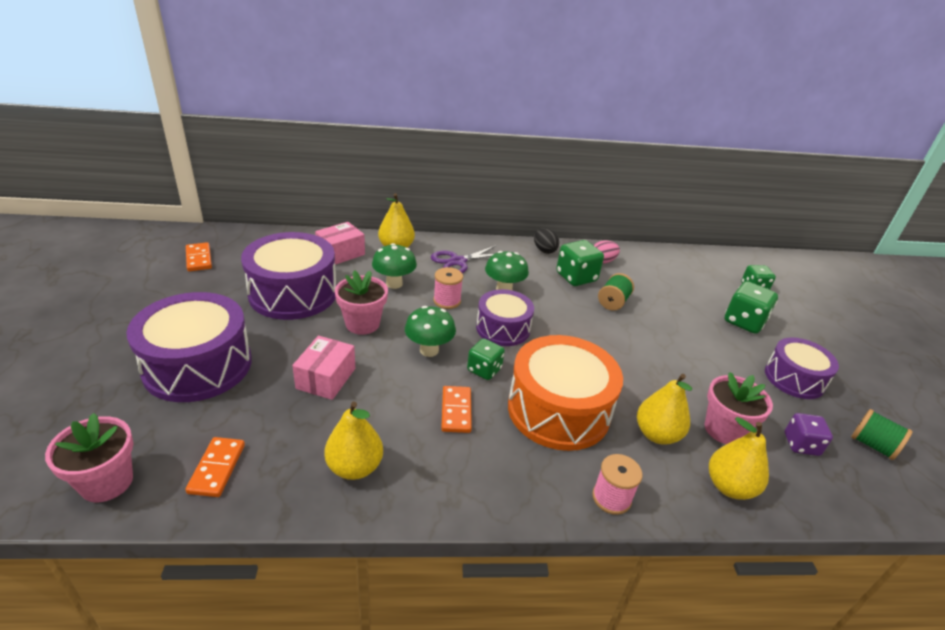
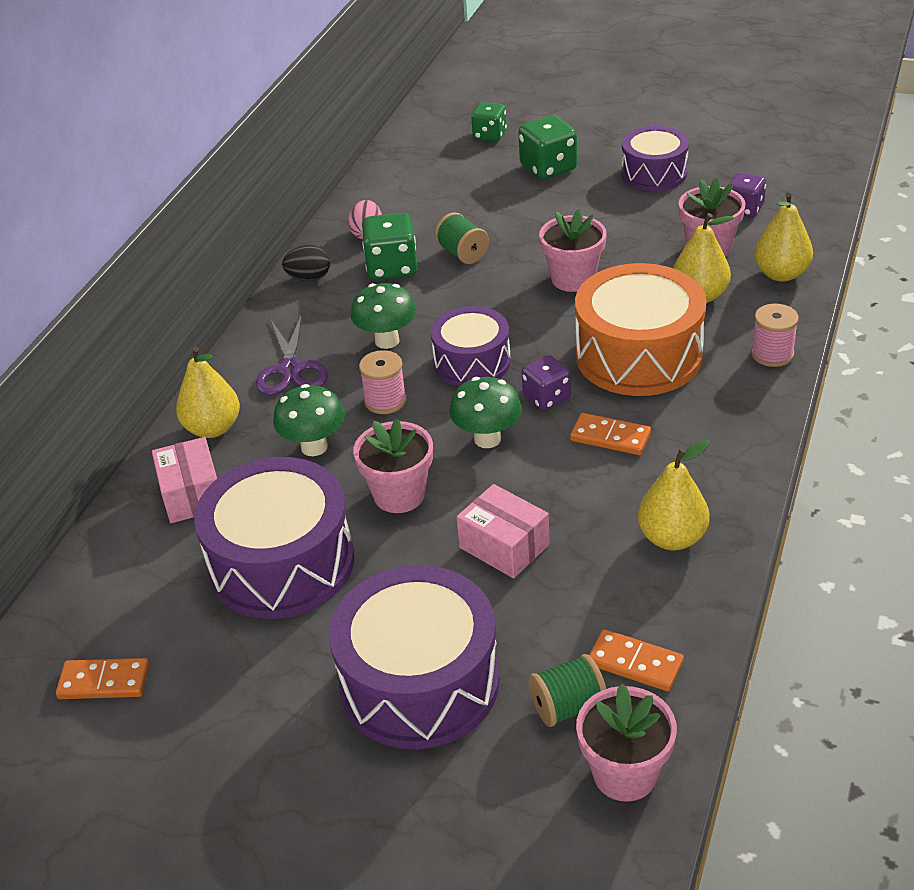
camera: 60 degrees left, 5 degrees up
green dice [467,338,505,380] -> purple dice [522,355,571,410]
green spool [851,409,913,460] -> green spool moved to [528,654,606,727]
none -> pink flower pot [539,209,607,292]

